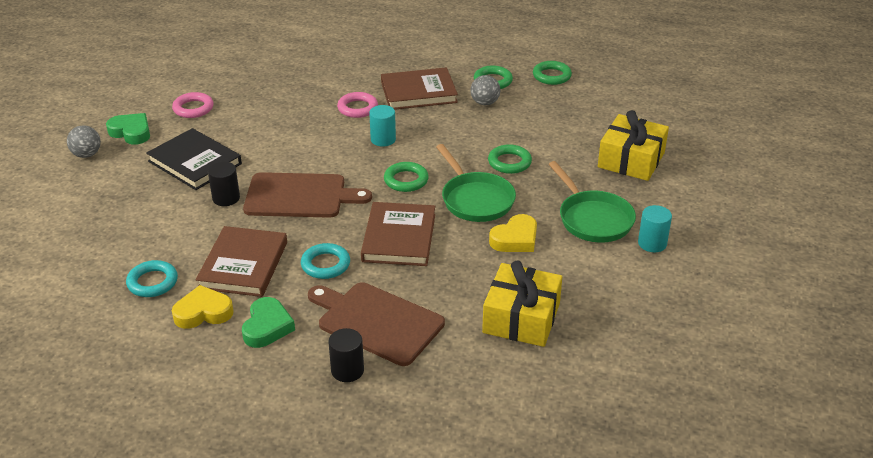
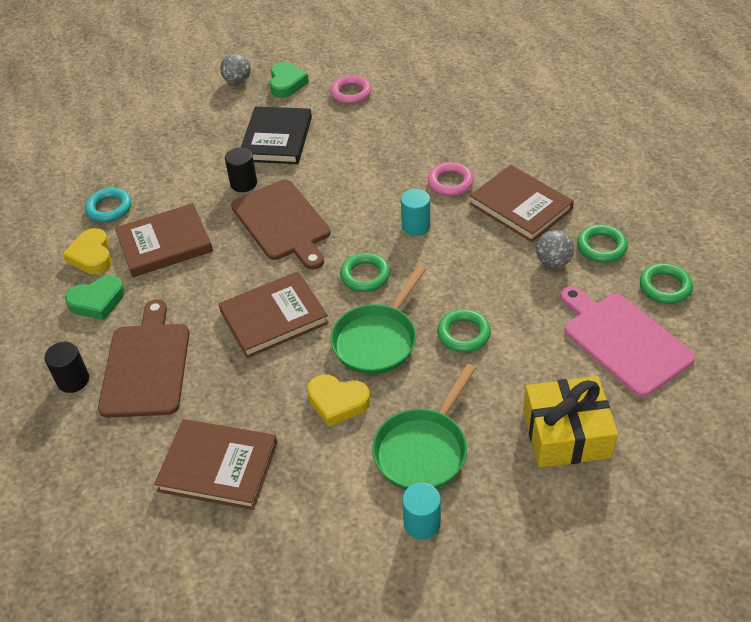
camera: 60 degrees right, 10 degrees up
yellow heart [172,285,234,329] -> yellow heart turned 150 degrees counterclockwise [63,228,112,274]
turquoise ring [301,243,350,279] -> none
yellow gift [482,260,562,347] -> brown book [154,419,277,510]
none -> pink cutting board [560,286,695,397]

